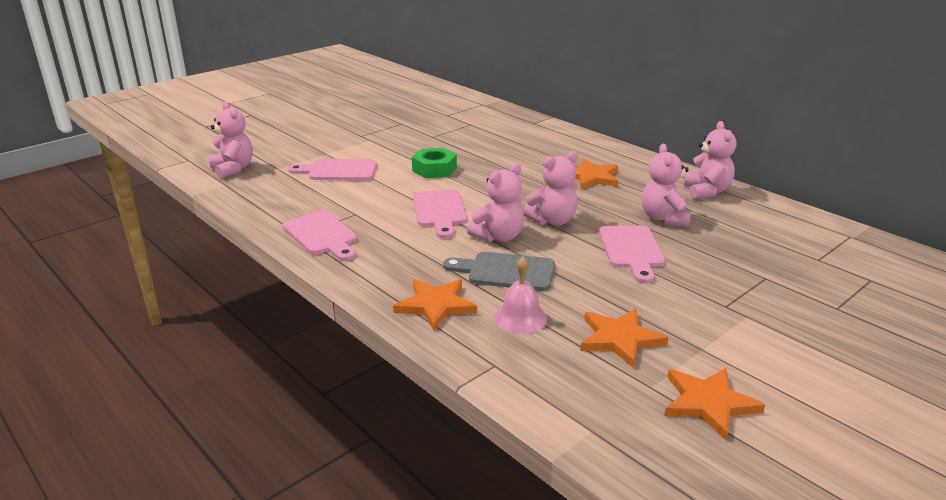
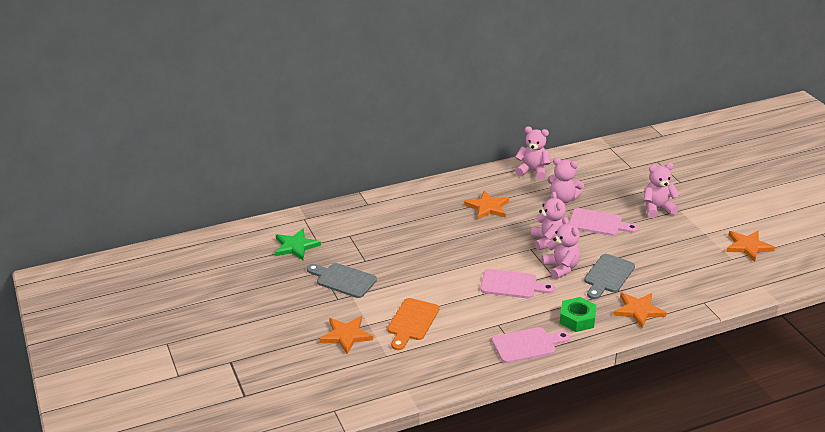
camera: 70 degrees left, 5 degrees up
pink teddy bear [209,102,253,178] -> pink teddy bear moved to [644,163,679,218]
pink cutting board [288,159,377,181] -> orange cutting board [387,298,439,350]
green nut [412,148,457,178] -> green nut moved to [560,297,596,332]
pink bell [494,257,547,334] -> none
orange star [580,309,668,368] -> orange star moved to [320,316,373,354]
none -> green star [275,228,321,260]
none -> grey cutting board [307,263,377,298]

